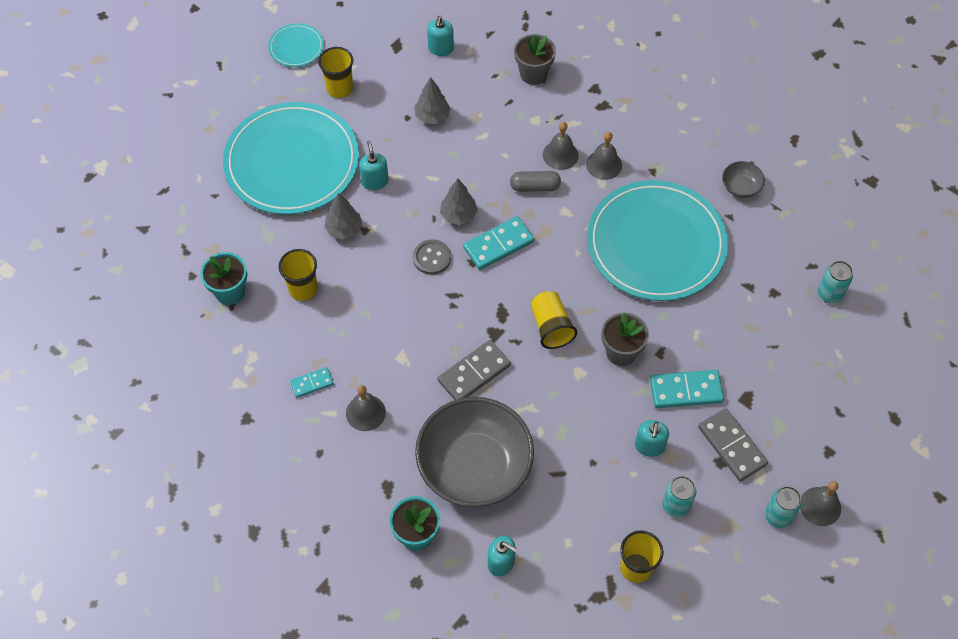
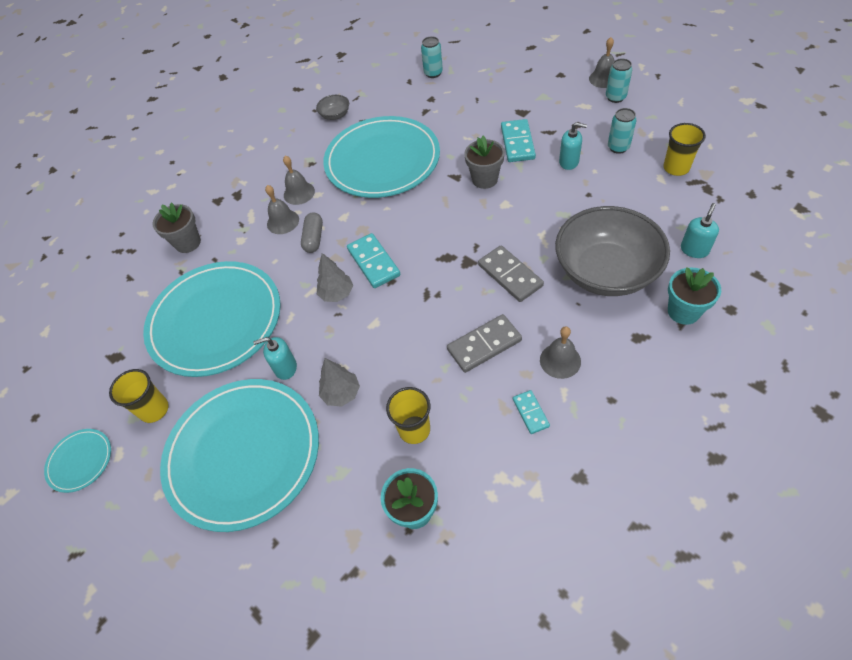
camera: 80 degrees left, 5 degrees down
grey button [413,239,451,275] -> none
grey tree [415,77,451,124] -> turquoise plate [143,261,281,377]
turquoise soap dispenser [427,16,454,56] -> none
yellow cup [531,291,577,349] -> none
grey domino [698,408,768,481] -> grey domino moved to [447,314,522,373]

